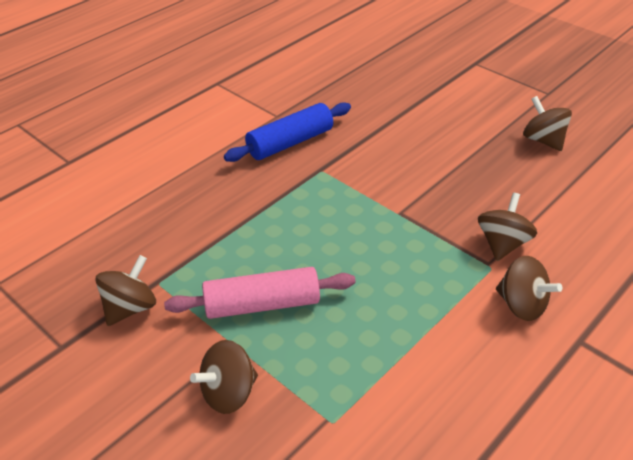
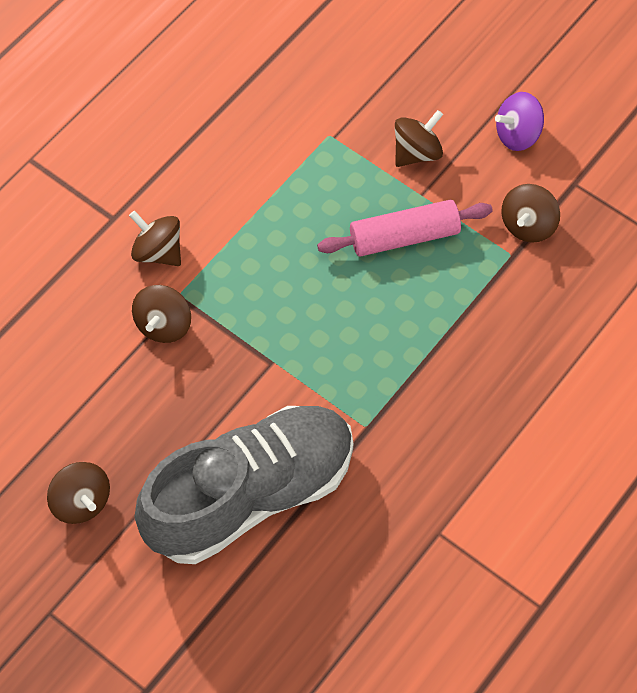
camera: 175 degrees right, 20 degrees up
blue rolling pin [224,102,351,162] -> none
none -> grey shoe [135,406,354,564]
none -> purple spinning top [495,92,544,151]

